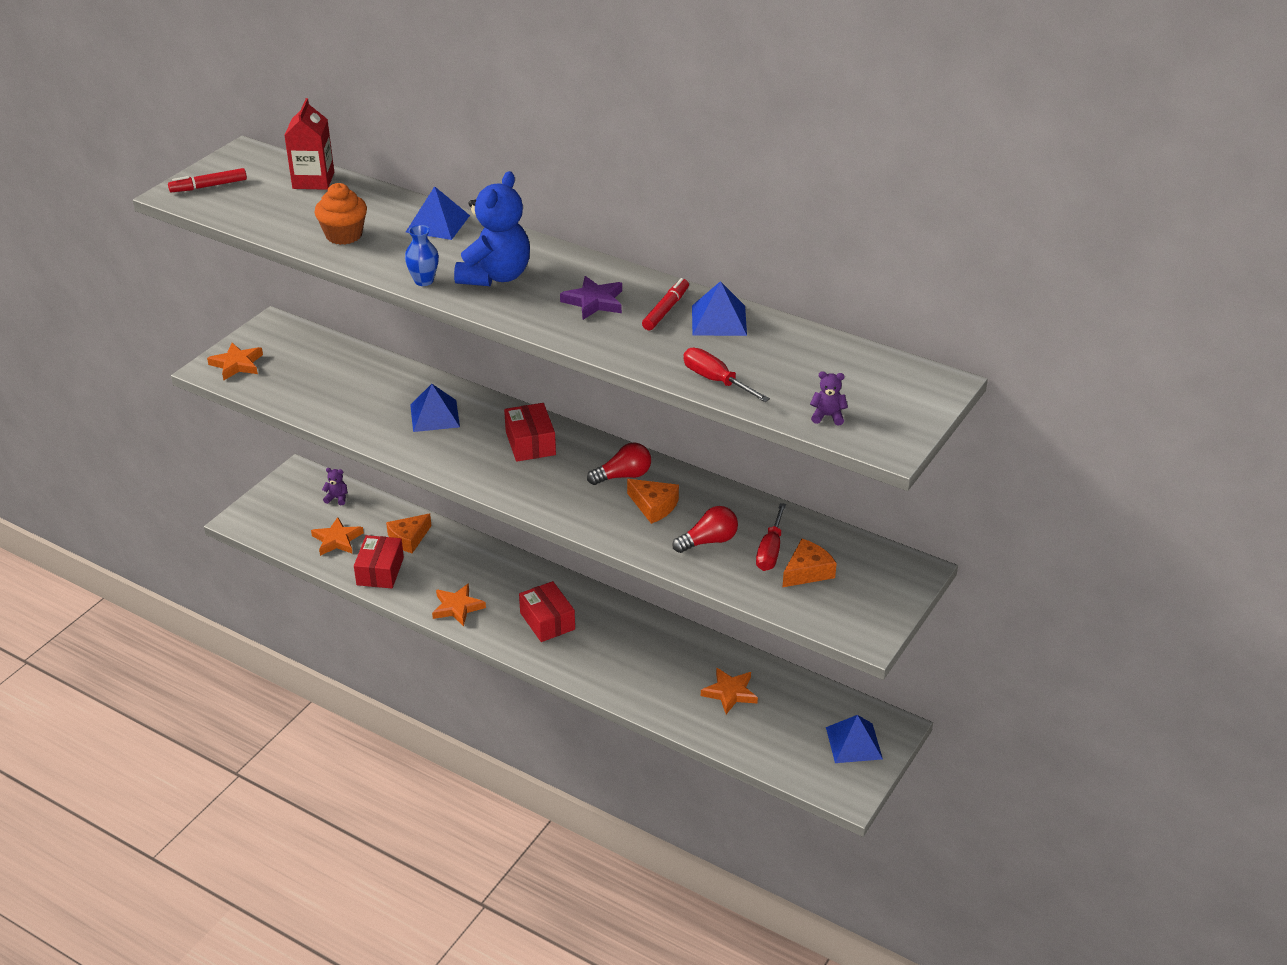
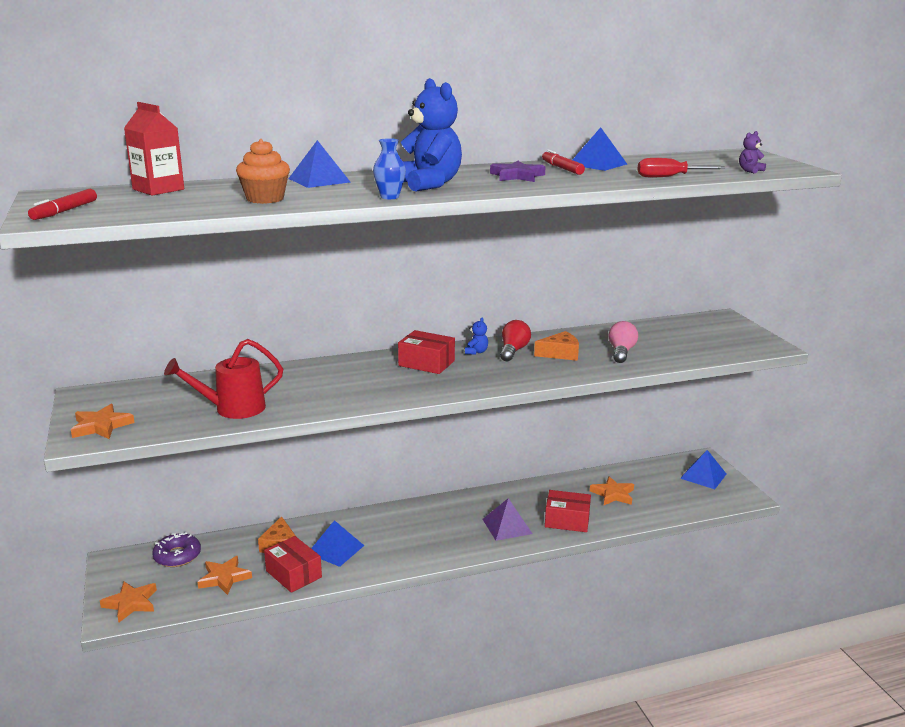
camera: 50 degrees left, 15 degrees down
purple teddy bear [322,468,348,505] -> purple donut [152,532,201,567]
blue pyramid [410,384,460,432] -> blue pyramid moved to [311,520,364,567]
orange star [432,583,486,626] -> orange star moved to [100,581,157,622]
red box [519,581,575,642] -> red box moved to [545,490,591,532]
red light bulb [672,506,738,553] -> pink light bulb [609,321,638,363]
red screwdriver [756,503,786,571] -> none
orange cheese [783,539,837,587] -> none
none -> red watering can [164,339,283,419]
none -> blue teddy bear [465,317,488,355]
none -> purple pyramid [483,498,532,541]

